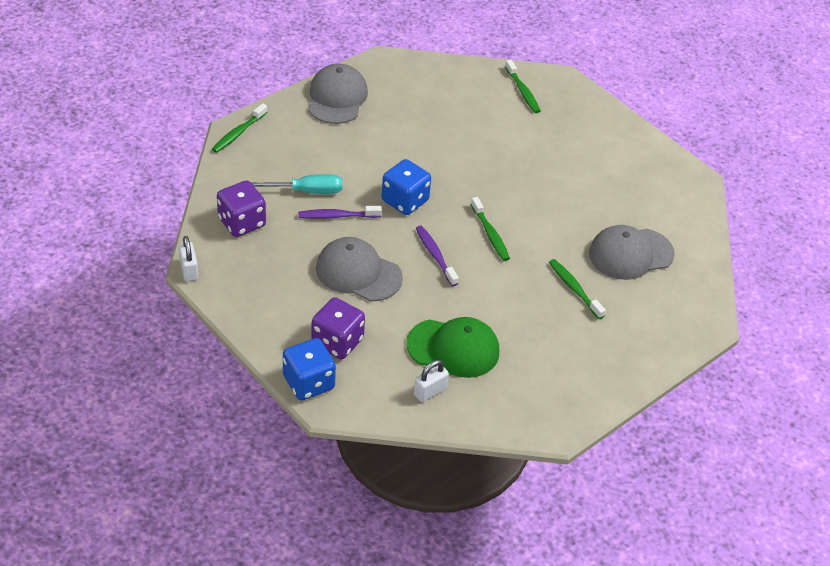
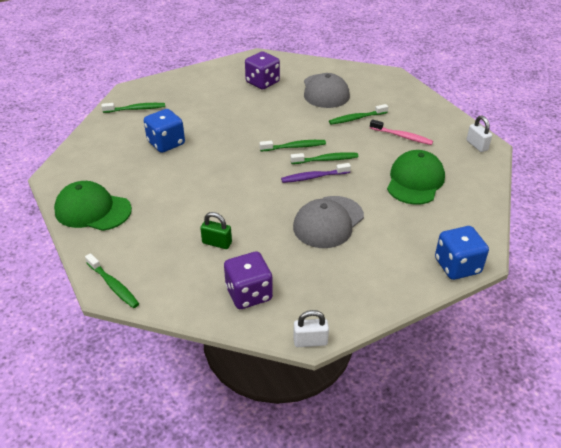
camera: 75 degrees left, 5 degrees down
turquoise screwdriver [251,174,342,194] -> green padlock [200,212,232,249]
purple toothbrush [298,206,382,219] -> none
grey cap [308,64,368,124] -> green cap [54,181,132,231]
purple dice [311,297,365,359] -> purple dice moved to [245,51,280,89]
blue dice [382,159,431,215] -> blue dice moved to [144,109,185,153]
white padlock [414,360,449,402] -> white padlock moved to [466,116,492,152]
none -> green toothbrush [290,152,358,164]
none -> pink toothbrush [370,119,433,145]

